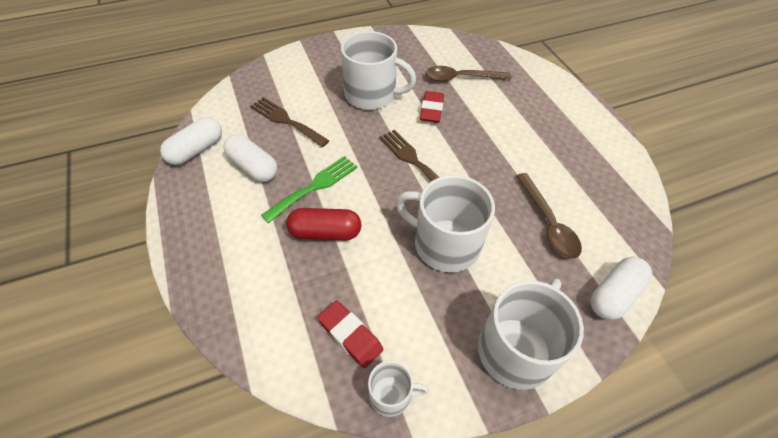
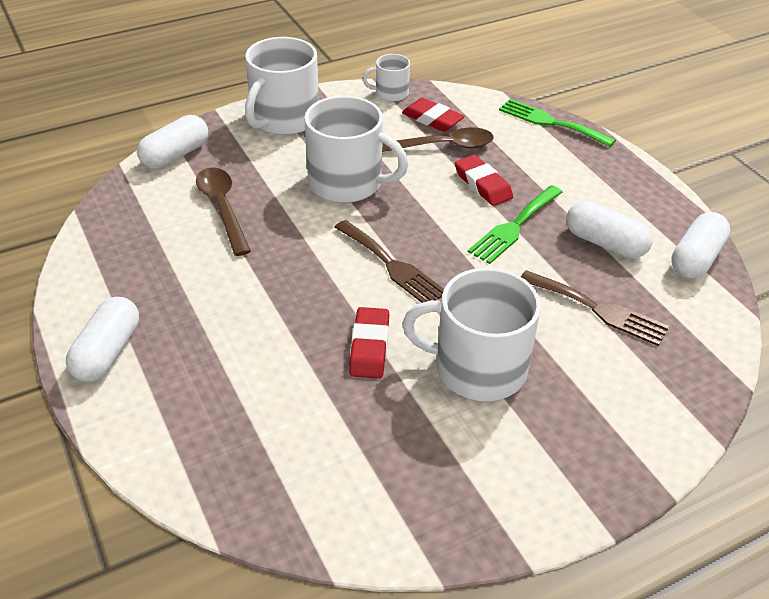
camera: 175 degrees right, 10 degrees down
red capsule [286,208,362,240] -> red eraser [455,155,513,206]
brown spoon [425,66,511,82] -> brown spoon moved to [382,127,494,152]
none -> white capsule [66,297,139,382]
none -> green fork [499,99,616,147]

